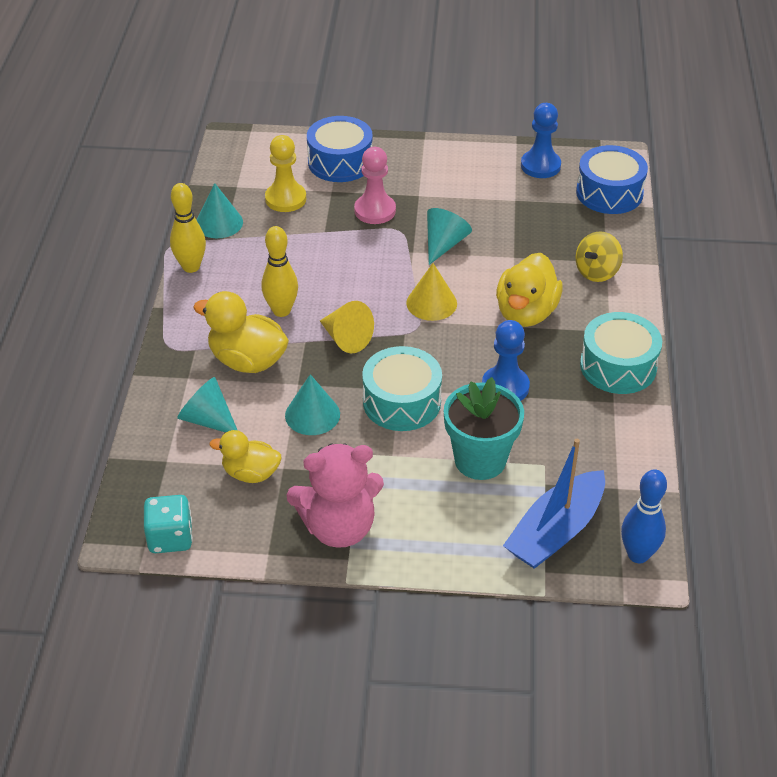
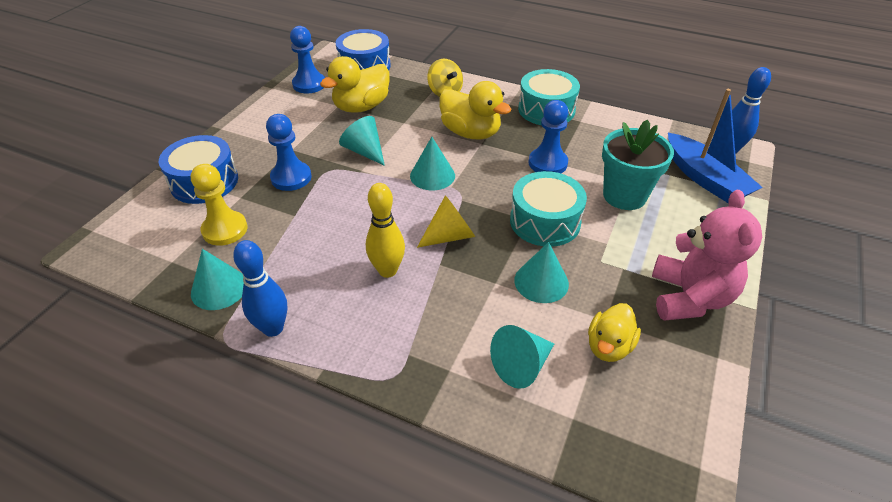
camera: 70 degrees left, 0 degrees up
turquoise dice [144,495,193,553] -> none
yellow bowling pin [170,183,206,273] -> blue bowling pin [233,240,288,337]
yellow duck [193,291,289,373] -> yellow duck moved to [320,56,390,113]
pink pawn [354,147,396,224] -> blue pawn [266,114,312,191]
yellow cone [406,263,457,321] -> turquoise cone [410,137,455,190]

